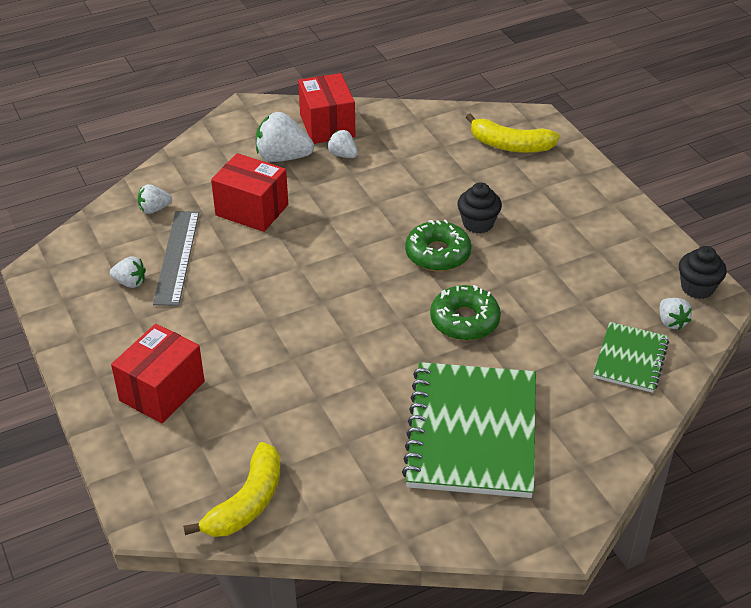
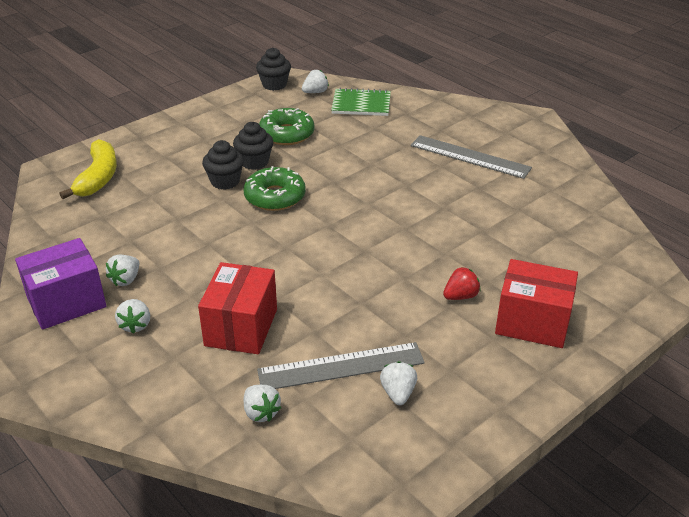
camera: 105 degrees left, 5 degrees down
yellow banana [183,442,280,537] -> none
white strawberry [256,112,314,162] -> white strawberry [115,299,150,334], size x0.56
red box [298,73,355,144] -> purple box [15,238,106,330]
green notebook [402,362,536,498] -> grey ruler [411,135,532,179]
green donut [430,285,501,340] -> green donut moved to [259,108,315,145]
none -> black cupcake [233,122,273,170]
none -> red strawberry [443,267,481,300]

